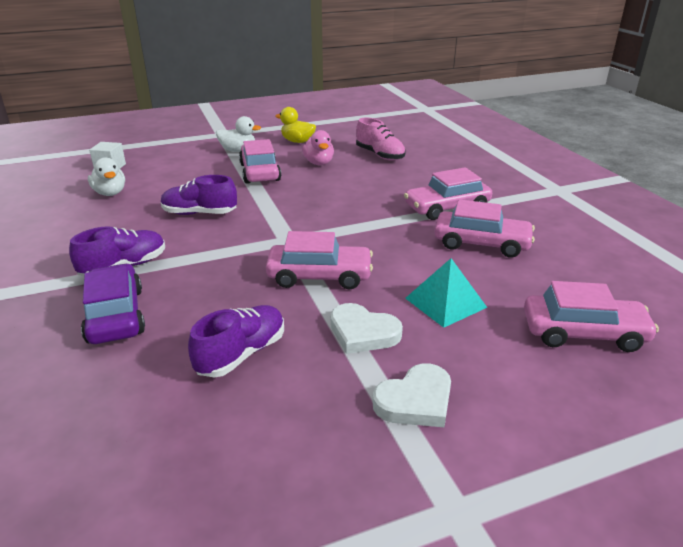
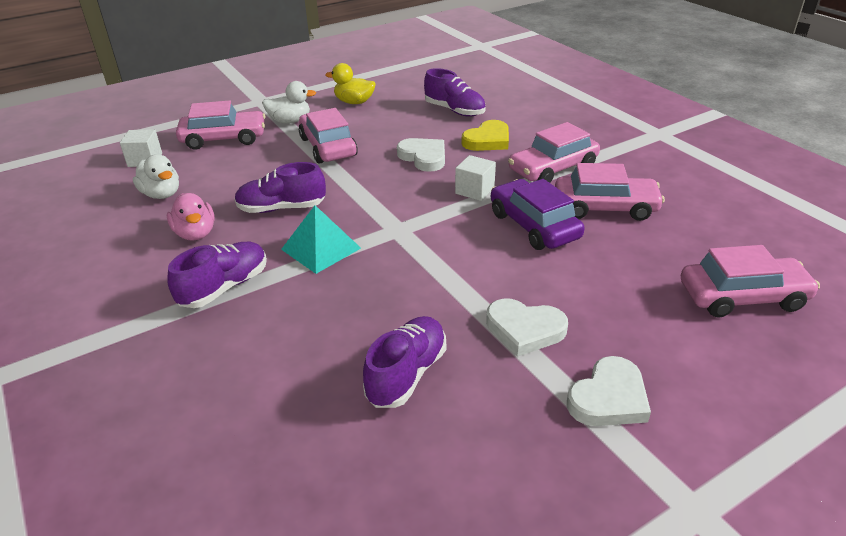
camera: 10 degrees left, 5 degrees up
purple car [81,264,145,344] -> purple car moved to [491,179,585,250]
pink car [266,231,373,289] -> pink car moved to [176,100,266,150]
pink duck [302,130,334,165] -> pink duck moved to [167,193,215,241]
pink shoe [356,118,406,161] -> purple shoe [424,68,486,117]
turquoise pyramid [405,258,487,328] -> turquoise pyramid moved to [281,205,361,274]
none -> white heart [397,138,445,172]
none -> white cube [455,155,496,201]
none -> yellow heart [462,120,509,151]

